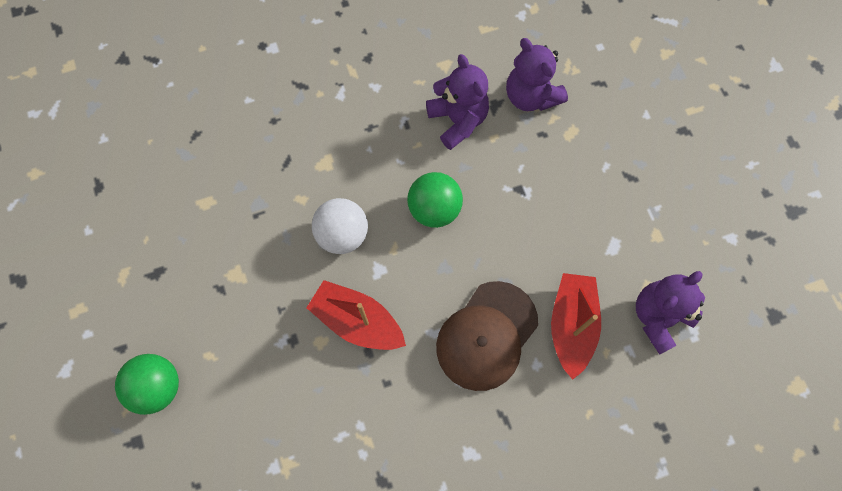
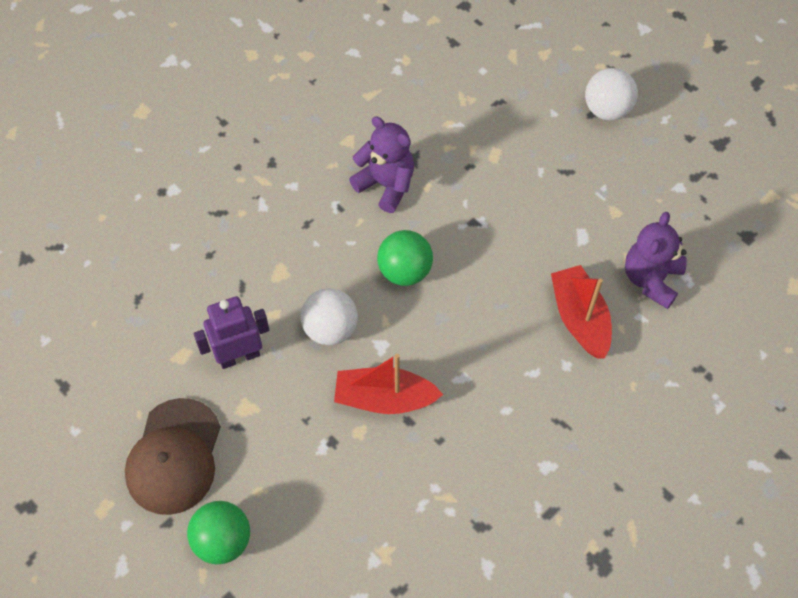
camera: 25 degrees left, 10 degrees down
brown cap [436,281,538,391] -> brown cap moved to [125,398,221,515]
purple teddy bear [506,38,568,111] -> none
none -> purple robot [193,296,269,369]
none -> white ball [585,68,638,121]

